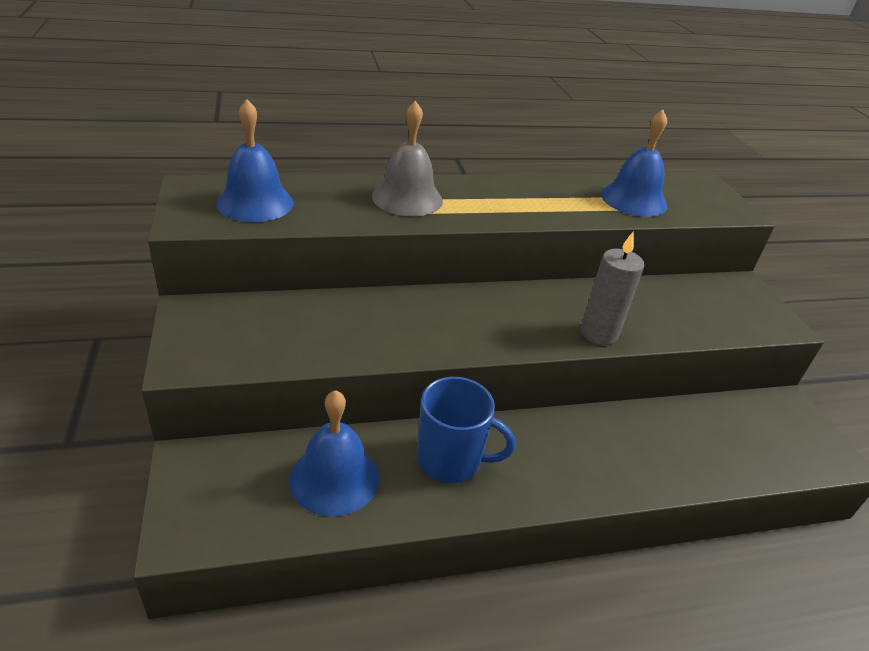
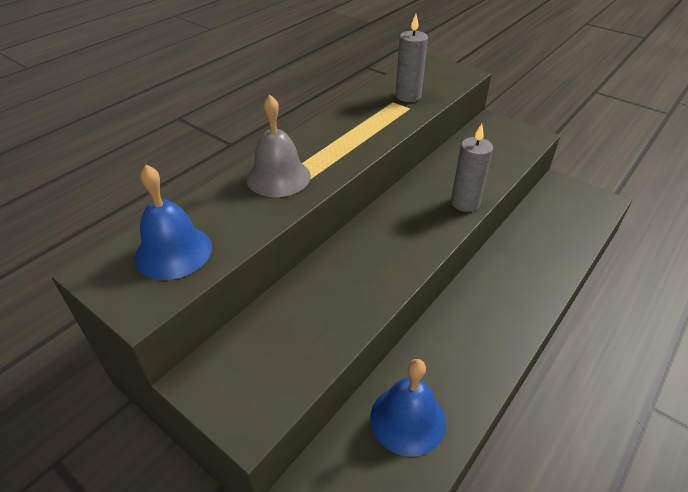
camera: 35 degrees left, 5 degrees up
blue mug [417,377,515,483] -> none
blue bell [601,110,667,217] -> grey candle [395,14,428,102]

